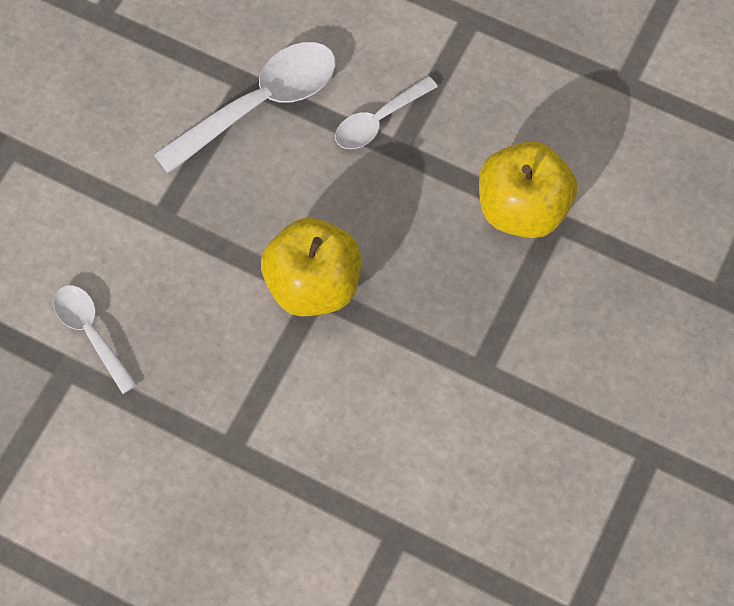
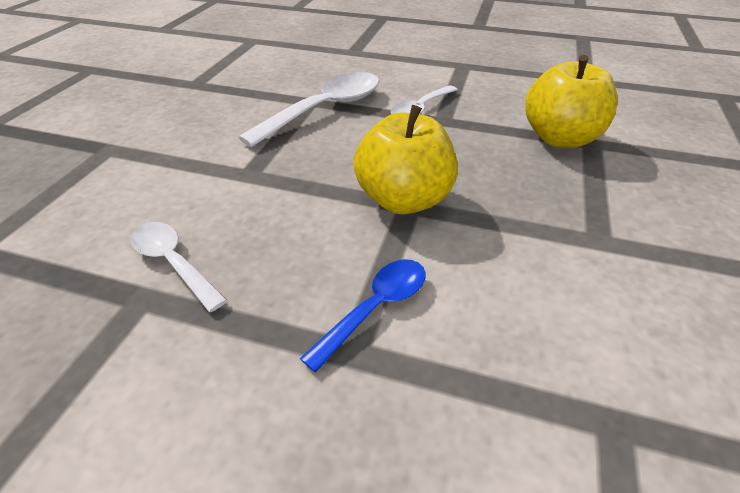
camera: 10 degrees left, 25 degrees down
none -> blue spoon [300,259,426,373]

